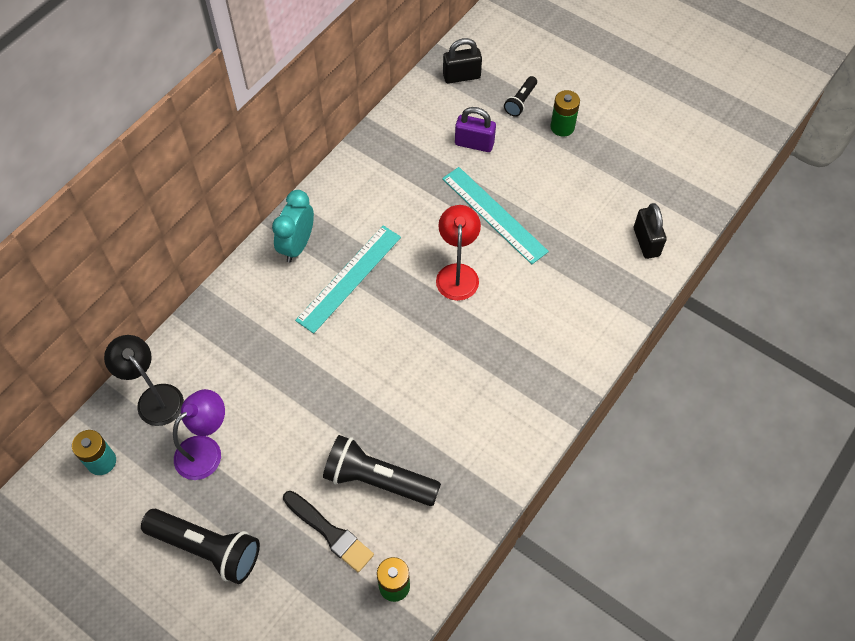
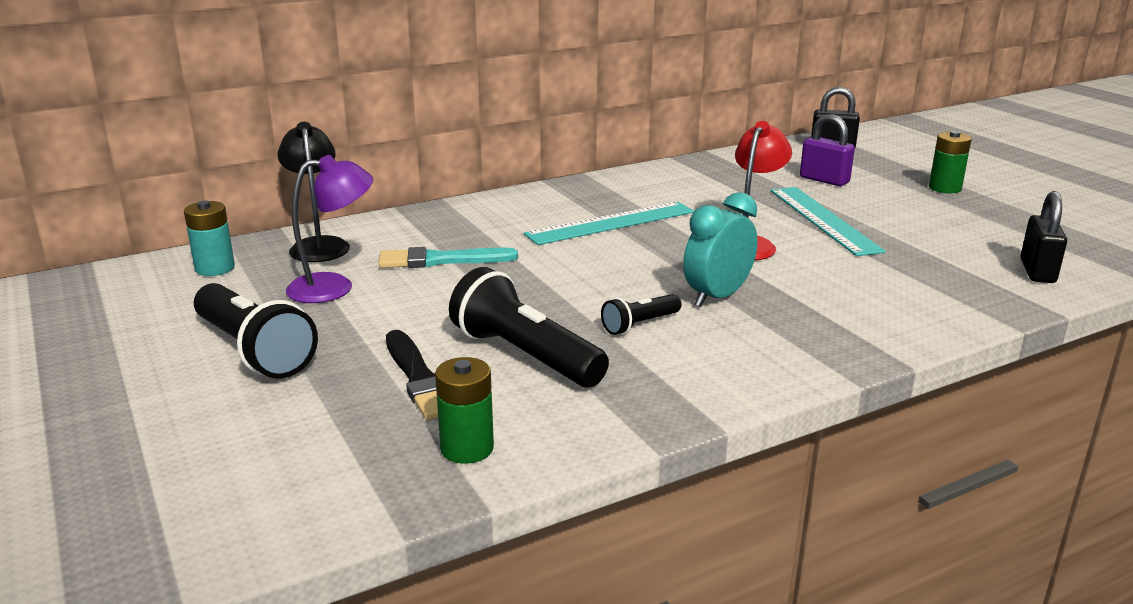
camera: 25 degrees right, 35 degrees down
turquoise clock [272,190,314,263] -> turquoise clock moved to [683,192,758,307]
black flashlight [504,76,537,117] -> black flashlight moved to [601,294,681,335]
none -> turquoise brush [378,247,518,268]

